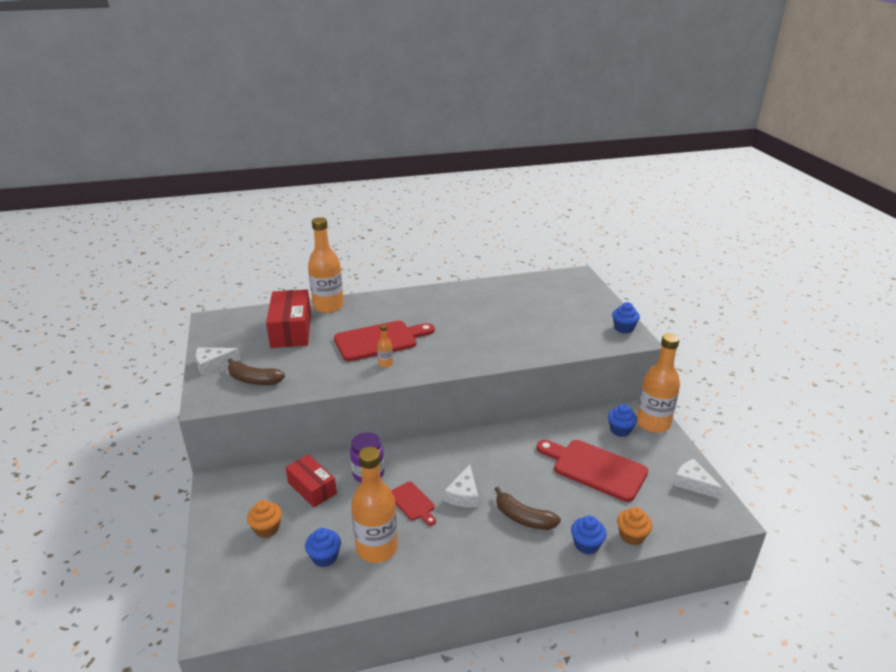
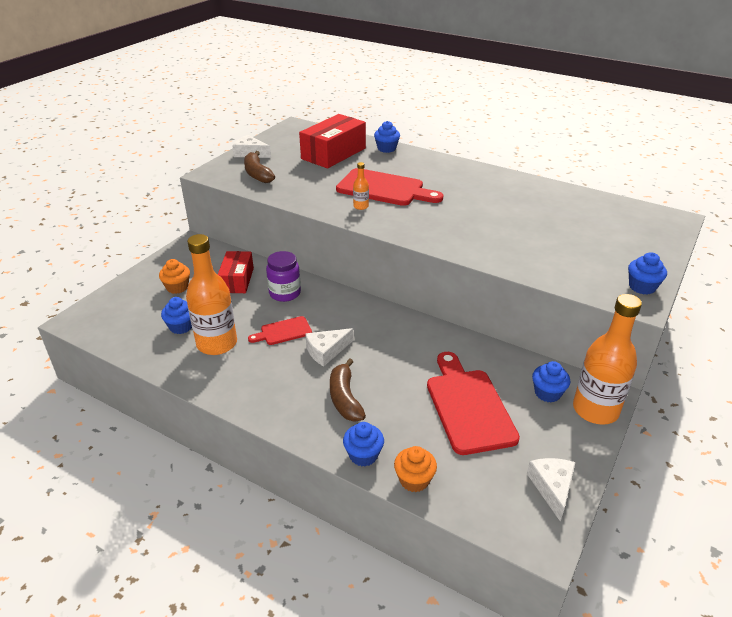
camera: 45 degrees right, 5 degrees up
orange bottle [308,217,344,313] -> blue cupcake [374,121,400,153]
red cutting board [391,482,436,526] -> red cutting board turned 60 degrees clockwise [248,316,312,345]

